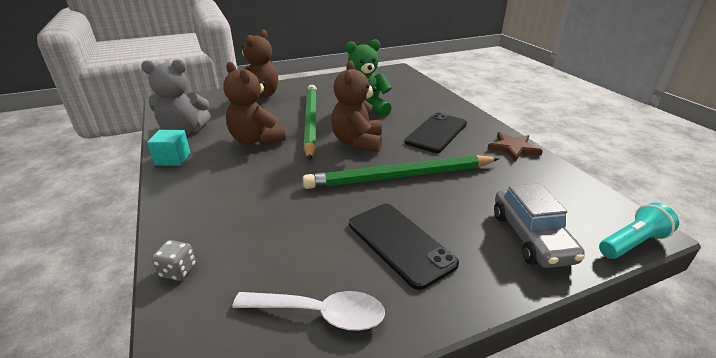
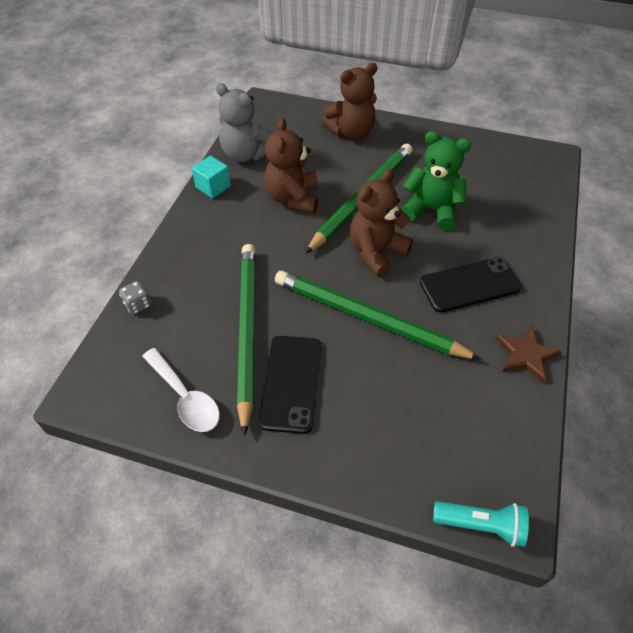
camera: 40 degrees right, 20 degrees up
grey car [494,183,585,268] -> none
none -> green pencil [237,244,256,436]

